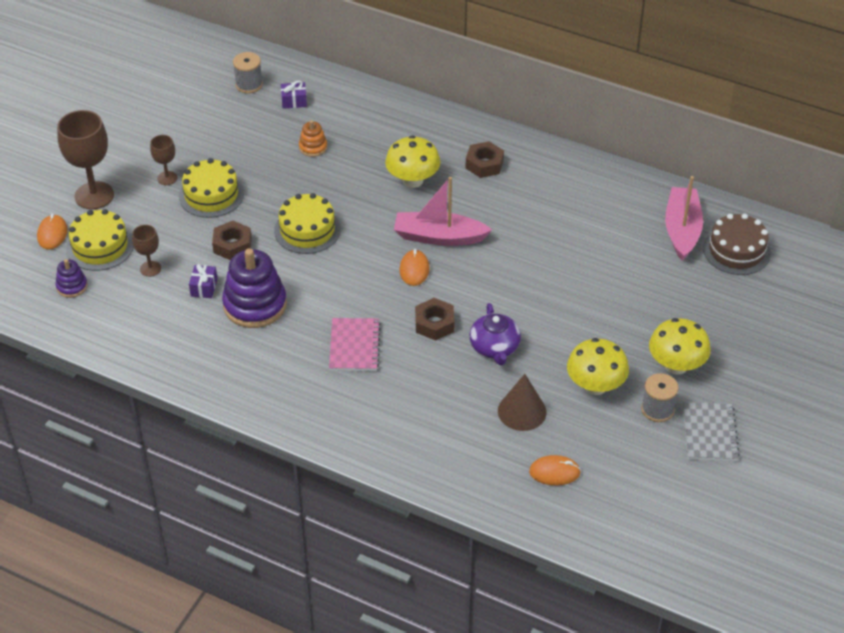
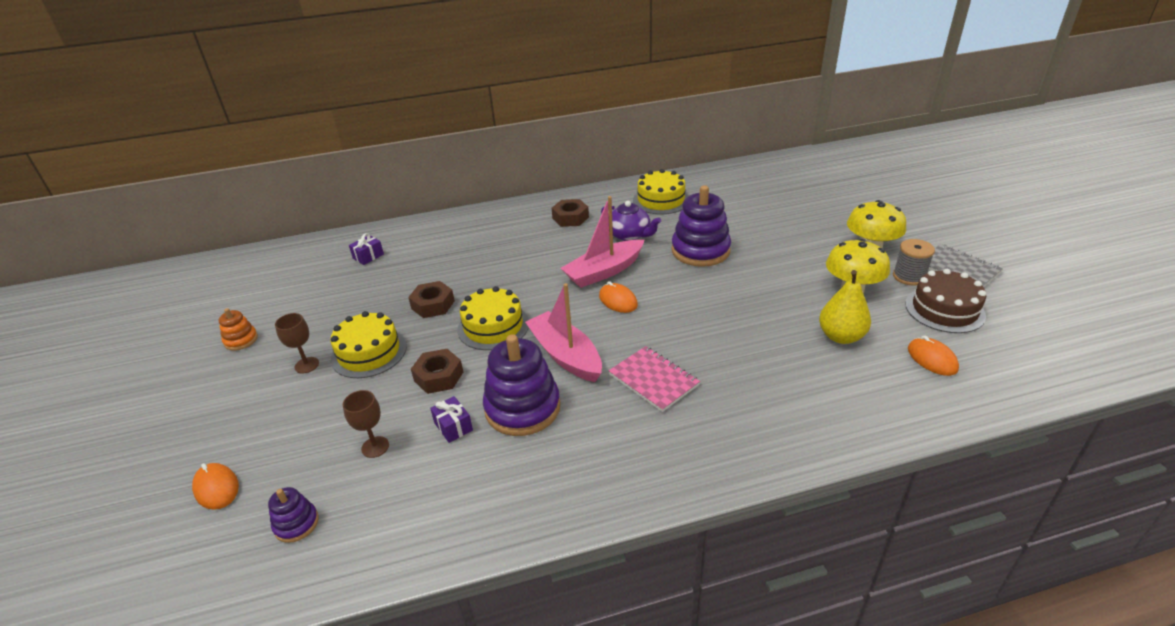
camera: 40 degrees left, 10 degrees down
brown goblet [57,110,114,210] -> none
yellow cake [66,209,134,271] -> yellow cake moved to [633,169,688,214]
grey spool [233,52,263,93] -> none
orange stacking toy [299,120,327,157] -> orange stacking toy moved to [219,308,258,351]
yellow mushroom [385,135,440,188] -> none
brown nut [415,298,455,341] -> brown nut moved to [408,281,455,318]
purple teapot [470,303,521,365] -> purple teapot moved to [601,201,661,241]
brown cone [498,374,547,431] -> yellow pear [819,270,871,344]
orange mouse [529,455,581,486] -> orange mouse turned 75 degrees counterclockwise [908,336,959,376]
pink boat [665,176,703,260] -> pink boat moved to [525,283,602,382]
brown cake [703,214,771,275] -> brown cake moved to [905,269,986,333]
none -> purple stacking toy [671,185,731,267]

